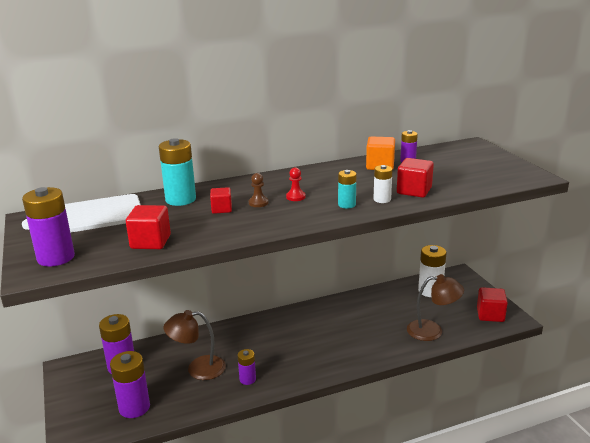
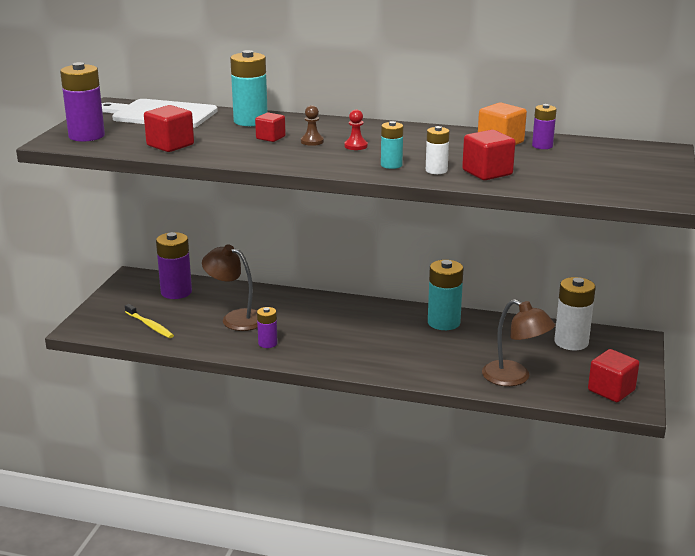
camera: 35 degrees right, 0 degrees up
purple battery [110,351,150,418] -> yellow toothbrush [125,304,174,338]
none -> turquoise battery [428,260,463,330]

